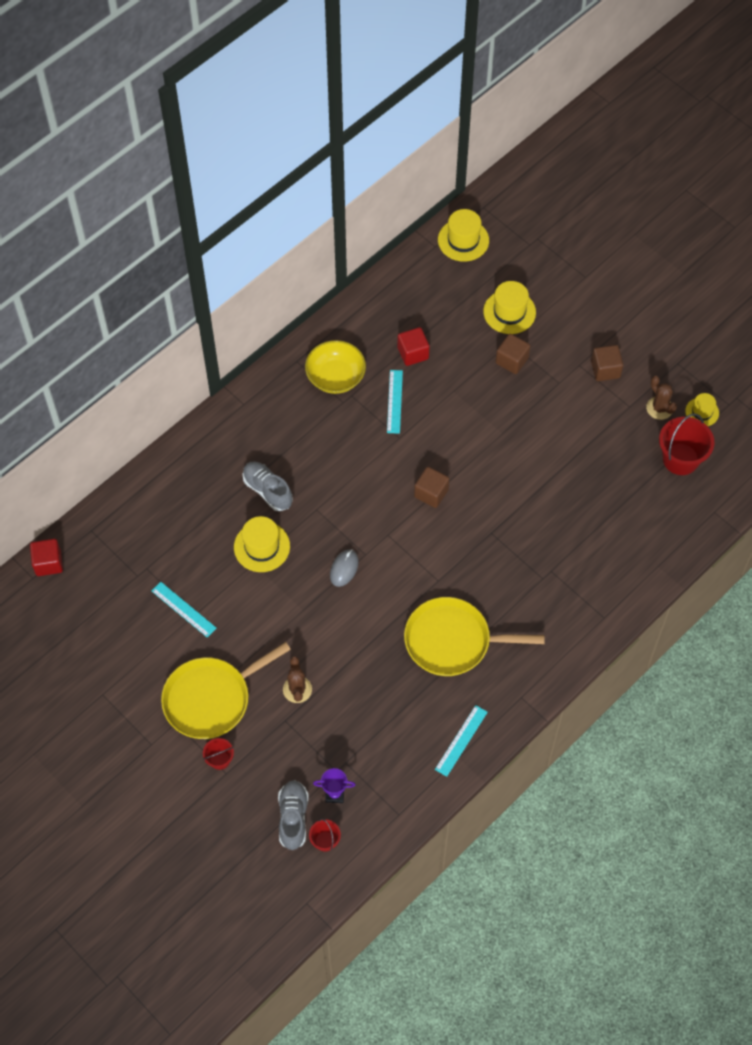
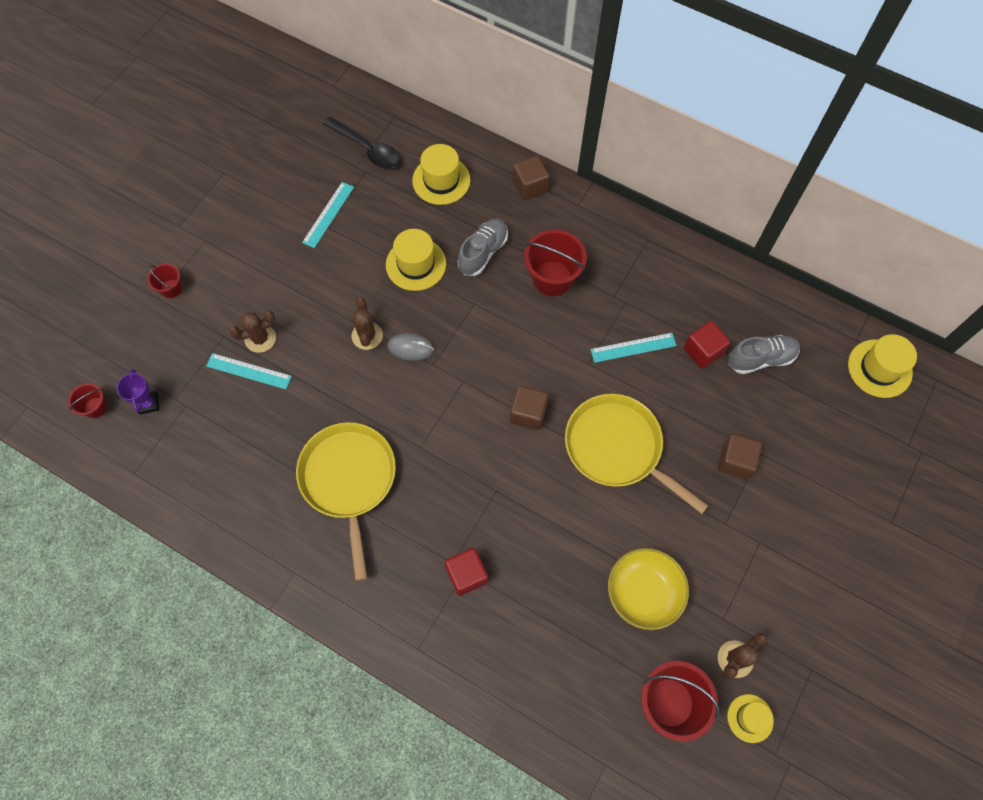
camera: 75 degrees right, 5 degrees up
red cube [30,539,63,576] -> red cube moved to [444,548,488,596]
yellow pan [161,642,291,739] -> yellow pan moved to [565,394,709,514]
grey shoe [278,780,308,850] -> grey shoe moved to [728,335,800,374]
yellow bowl [305,340,366,394] -> yellow bowl moved to [608,548,689,630]
turquoise ruler [435,705,488,777] -> turquoise ruler moved to [206,353,292,389]
yellow hat [483,281,536,334] -> yellow hat moved to [412,144,471,205]
brown cube [591,345,623,381] -> brown cube moved to [513,156,549,200]
none -> black spoon [323,116,400,169]
none -> brown cactus [351,297,383,350]
none -> red bucket [524,229,587,296]

